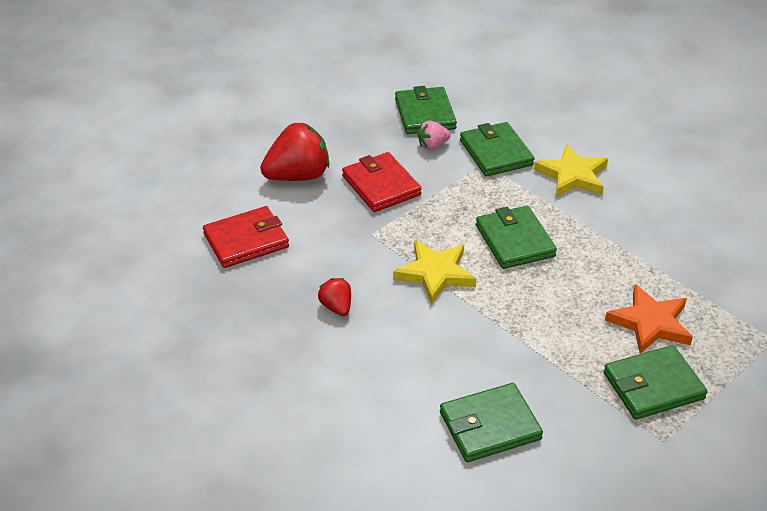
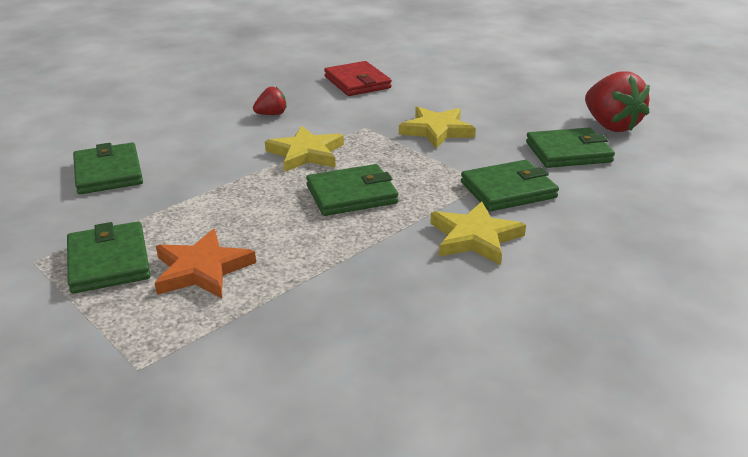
camera: 90 degrees right, 10 degrees down
red strawberry [260,123,330,181] -> red strawberry moved to [585,71,650,132]
red wallet [342,152,422,212] -> yellow star [399,107,476,148]
pink strawberry [417,121,451,150] -> none

